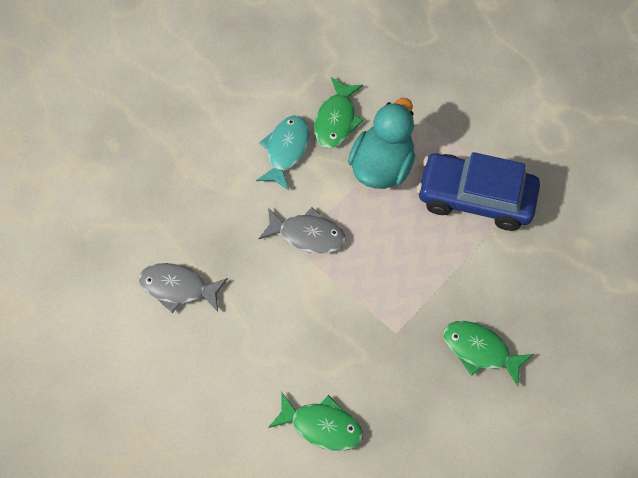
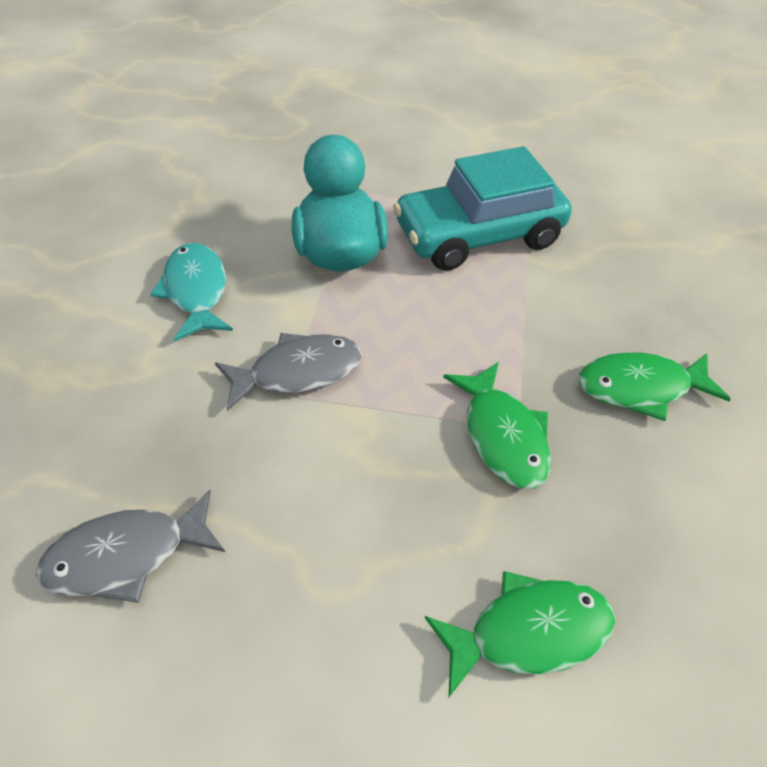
camera: 35 degrees left, 15 degrees down
green fish [314,77,363,148] -> green fish moved to [443,362,551,489]
blue car [417,152,540,231] -> turquoise car [393,146,572,271]

